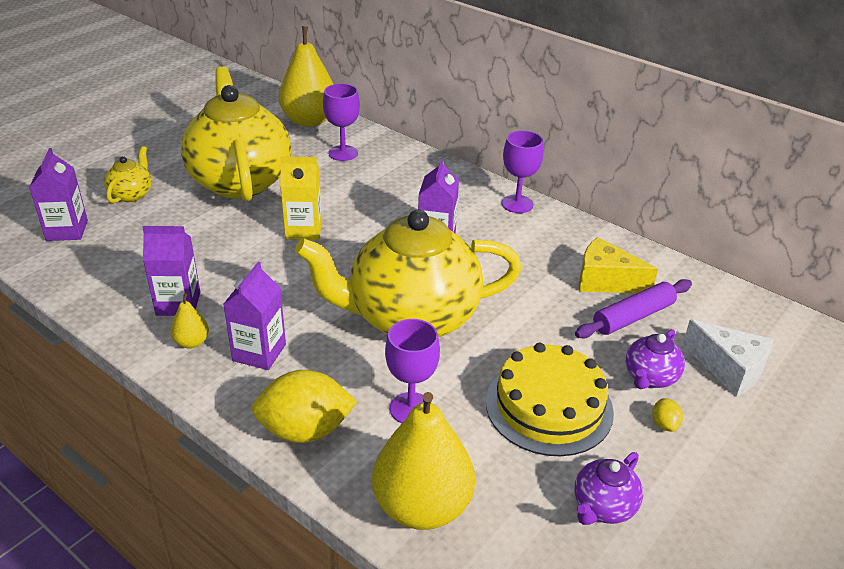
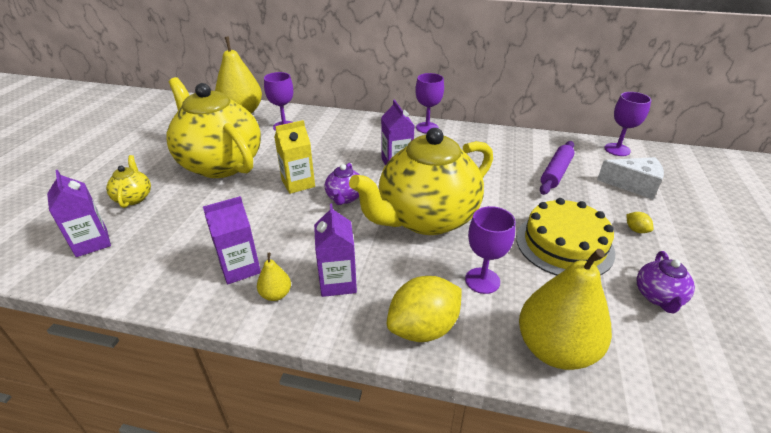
camera: 25 degrees left, 0 degrees up
yellow cheese [579,237,658,293] -> none
purple teapot [626,329,685,389] -> purple teapot moved to [325,163,359,205]
none -> purple goblet [604,92,651,156]

